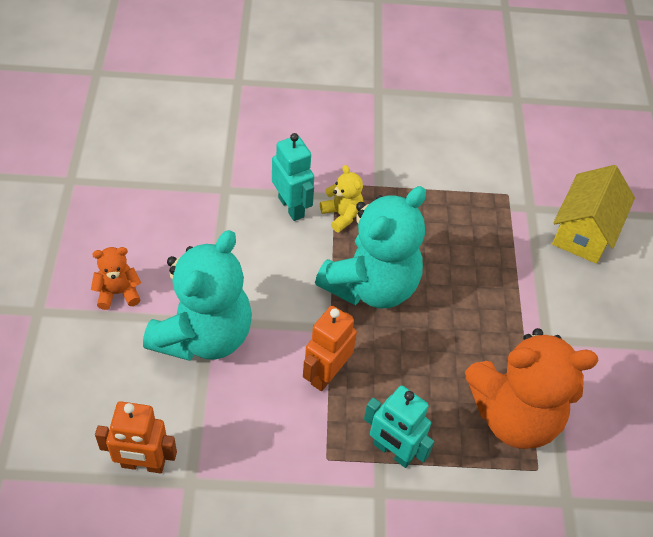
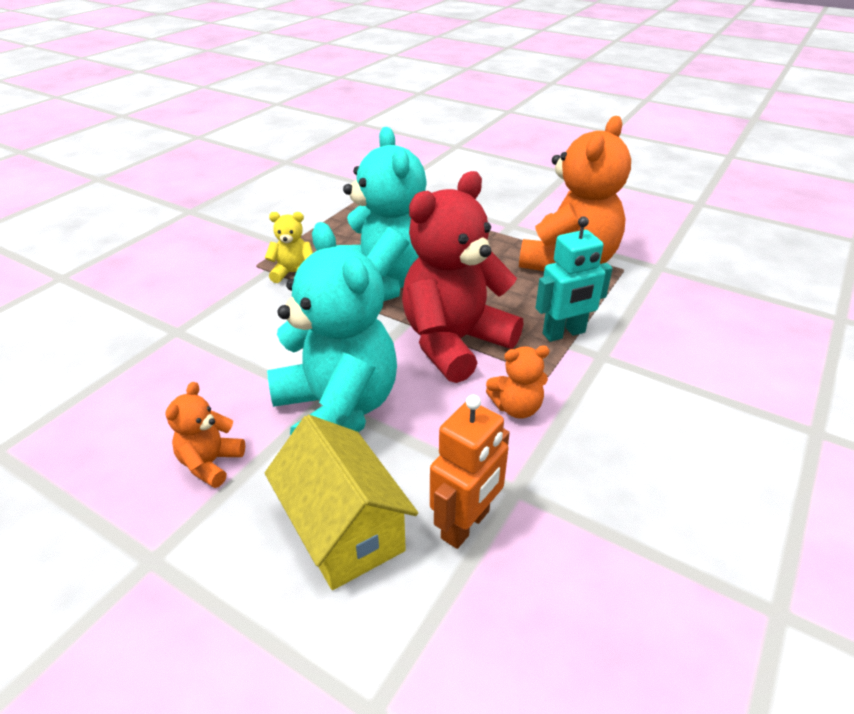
camera: 55 degrees left, 15 degrees down
turquoise robot [272,133,314,221] -> none
orange robot [303,306,357,391] -> red teddy bear [402,171,523,383]
yellow house [552,165,635,264] -> yellow house moved to [265,415,418,590]
none -> orange teddy bear [486,346,550,419]

